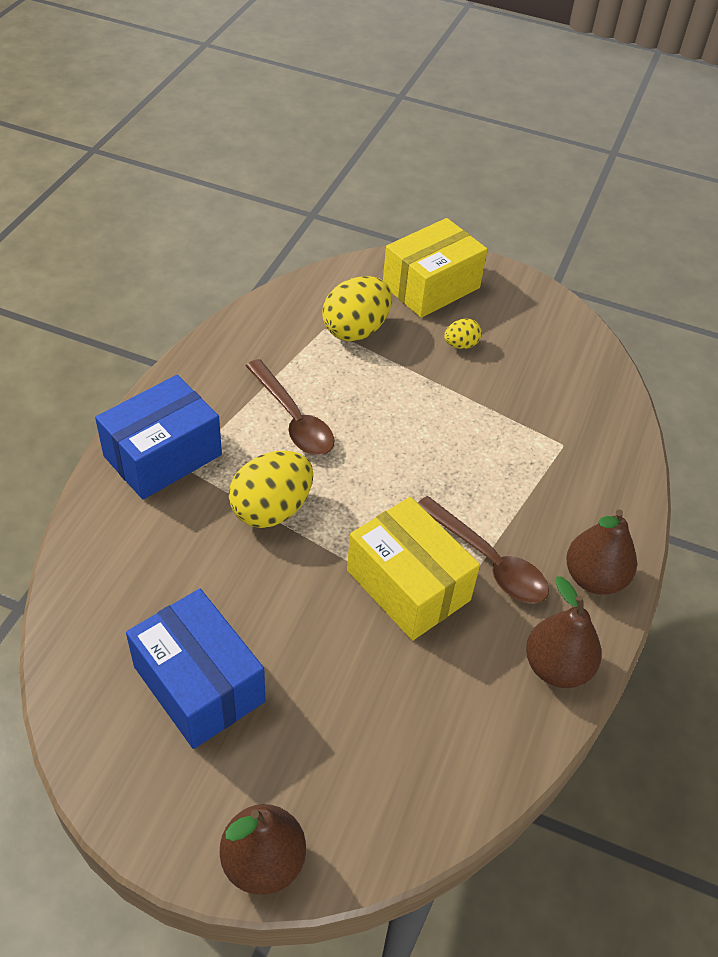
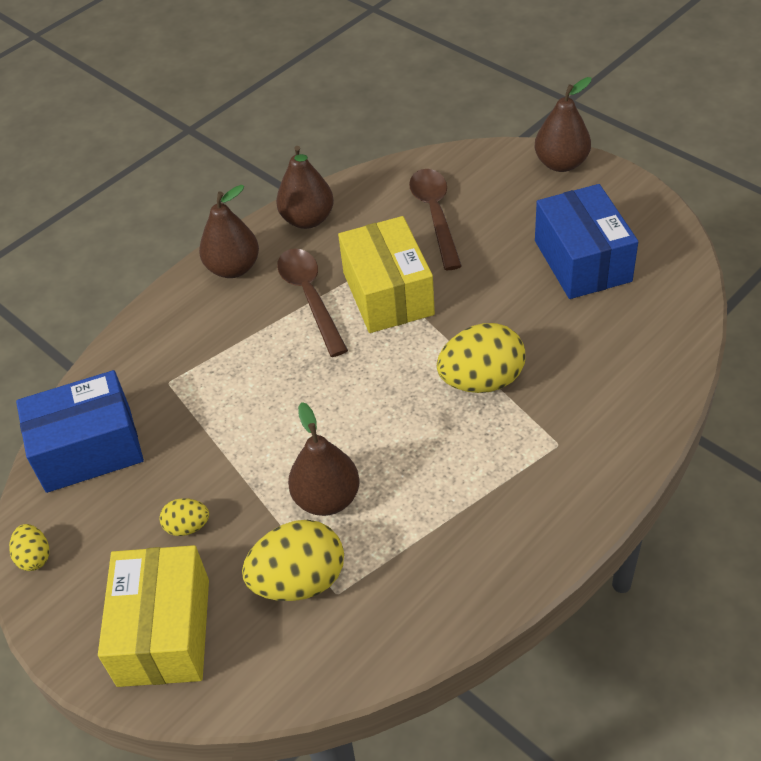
camera: 150 degrees left, 0 degrees up
blue box [95,375,222,500] -> blue box moved to [16,370,144,493]
brown spoon [246,359,334,456] -> brown spoon moved to [409,169,462,270]
yellow box [383,218,487,318] -> yellow box turned 75 degrees counterclockwise [98,545,209,687]
none -> yellow egg [9,524,49,571]
none -> brown pear [288,402,360,516]

